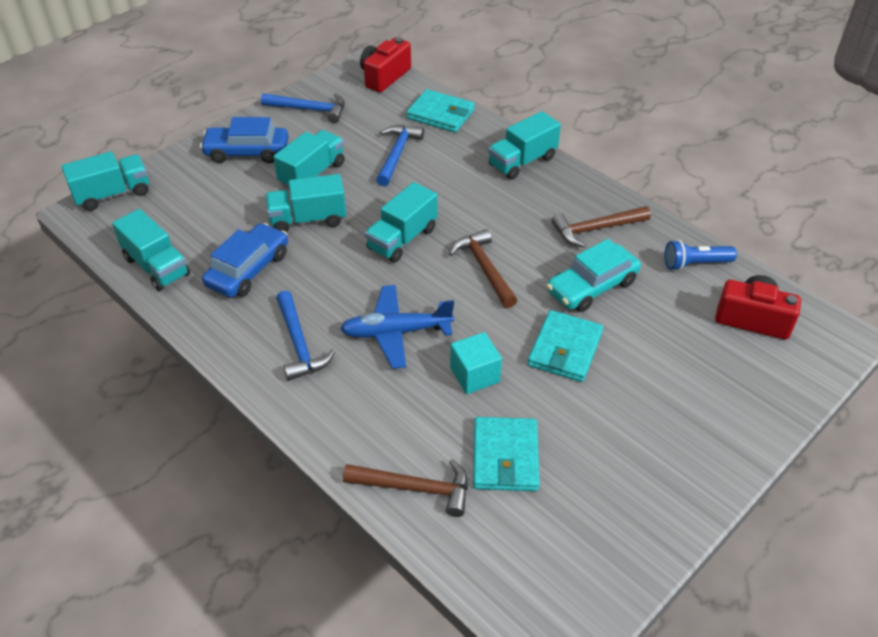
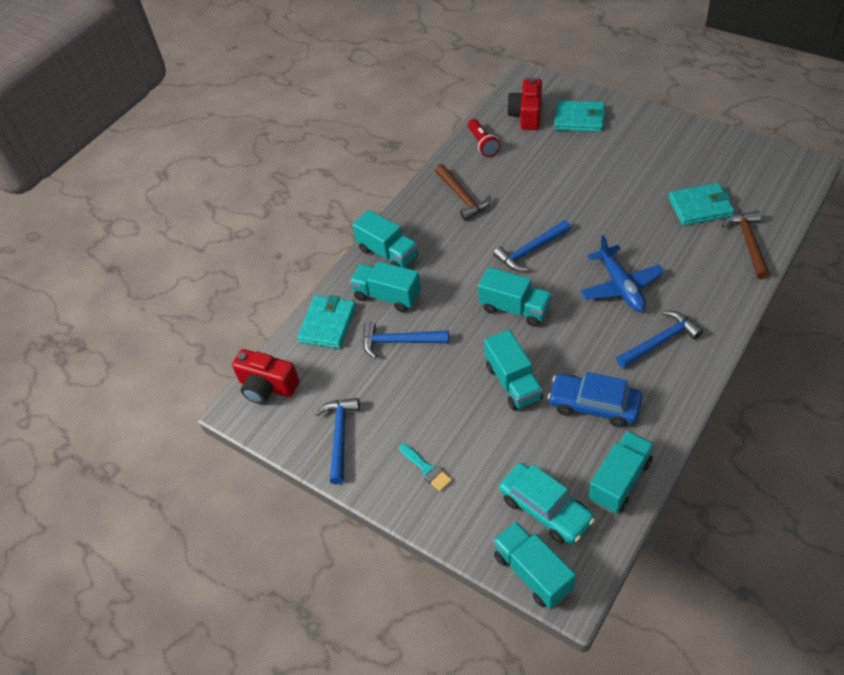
camera: 95 degrees left, 5 degrees up
blue car [200,117,289,163] -> turquoise brush [399,443,452,492]
turquoise truck [273,130,345,188] -> turquoise truck moved to [350,261,421,312]
brown hammer [449,229,517,308] -> blue hammer [493,220,571,271]
turquoise cube [450,332,502,394] -> none
turquoise wallet [528,310,603,382] -> turquoise wallet moved to [554,101,606,132]
turquoise car [546,239,641,312] -> turquoise car moved to [499,463,595,544]
blue flashlight [665,240,737,271] -> red flashlight [468,119,500,157]

